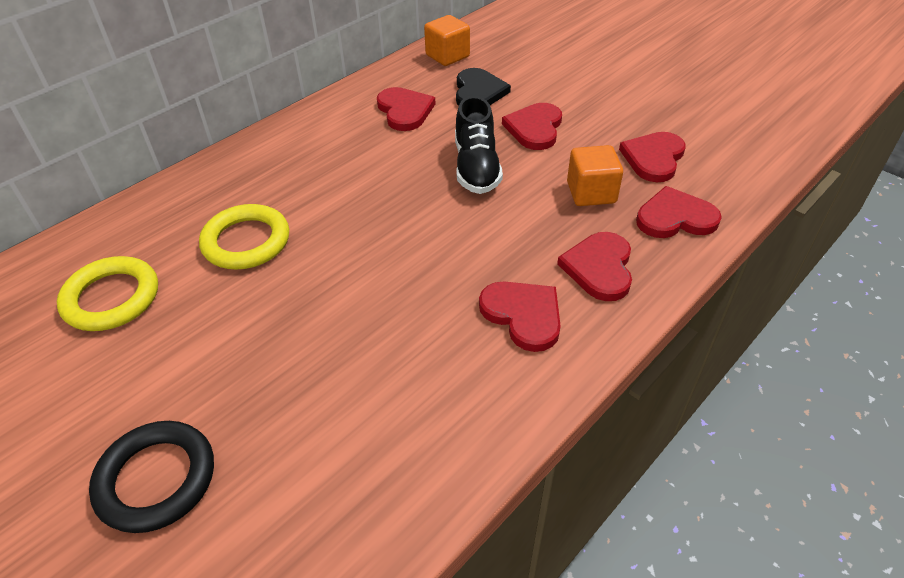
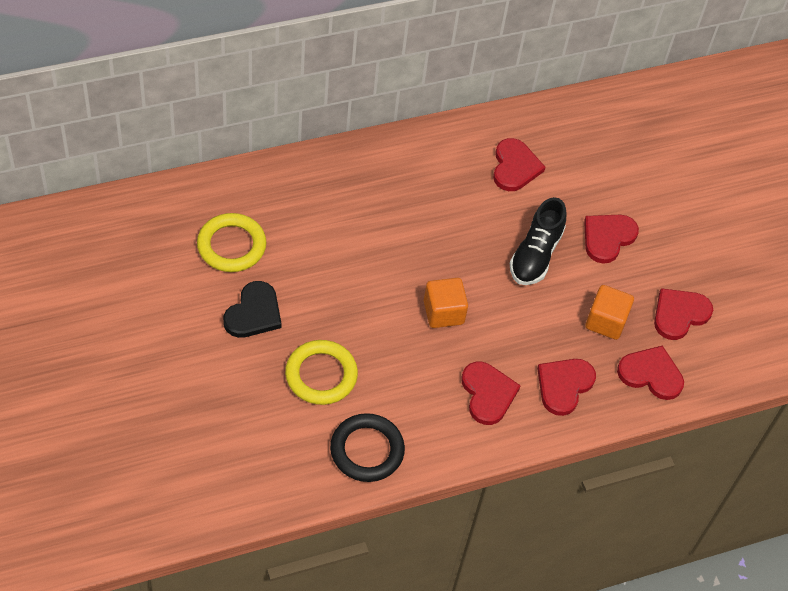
camera: 20 degrees right, 10 degrees up
black ring [89,421,214,533] -> black ring moved to [330,413,405,482]
yellow ring [199,204,289,269] -> yellow ring moved to [285,340,358,405]
orange cube [424,15,470,66] -> orange cube moved to [424,278,468,328]
black heart [456,68,511,106] -> black heart moved to [223,281,282,338]

